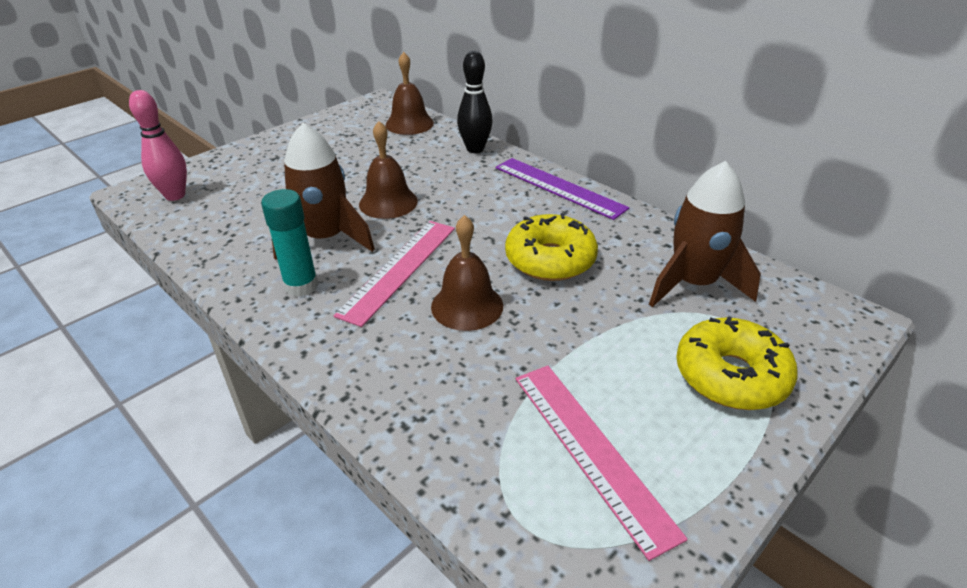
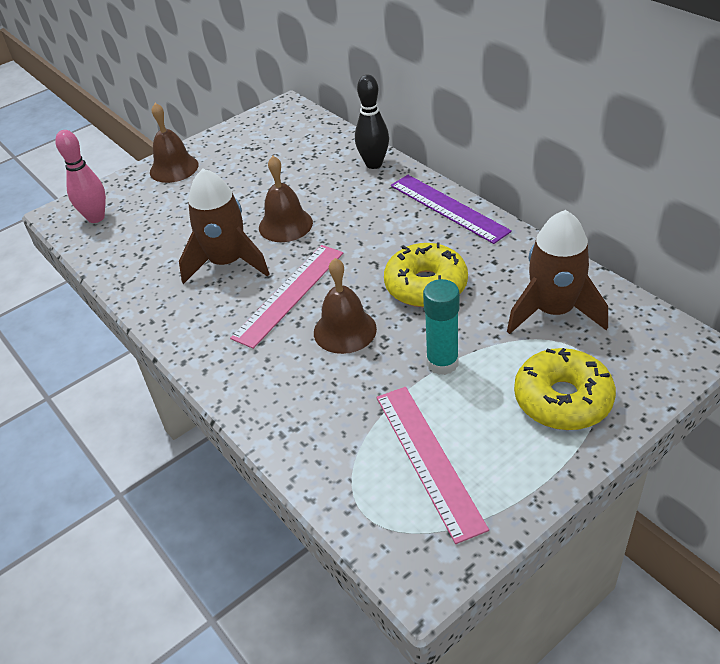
camera: 10 degrees right, 5 degrees up
turquoise glue stick [261,189,318,297] -> turquoise glue stick moved to [423,279,459,375]
brown bell [386,52,434,135] -> brown bell moved to [150,103,199,183]

